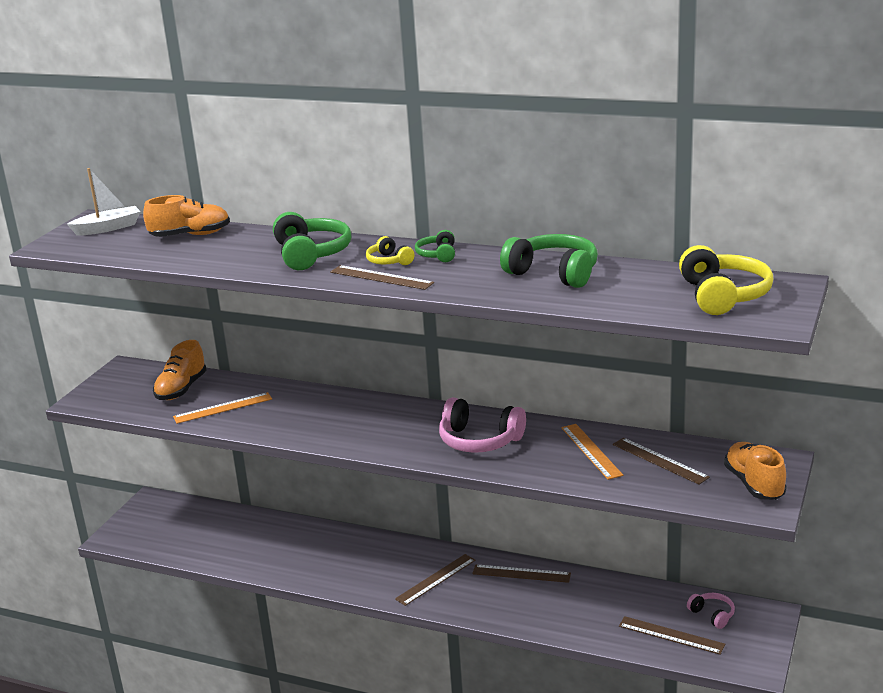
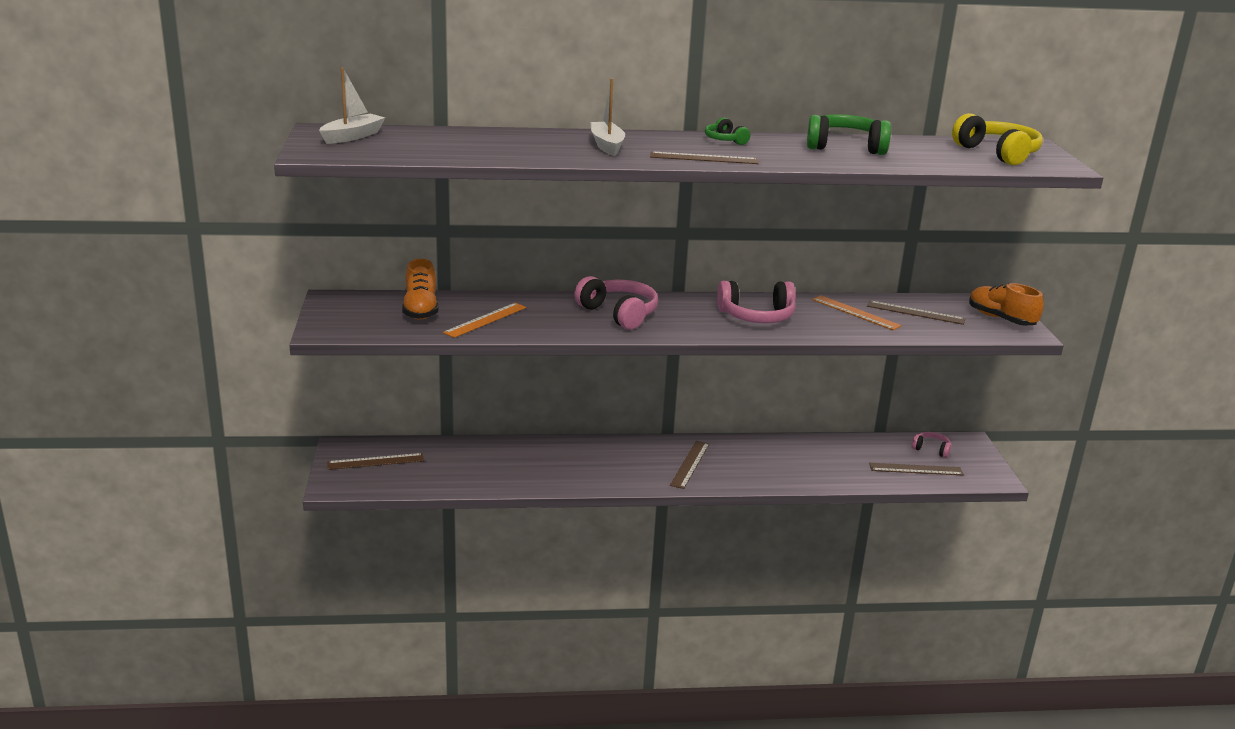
camera: 30 degrees left, 0 degrees up
orange shoe [143,195,230,237] -> none
green headphones [273,212,351,270] -> white boat [591,78,625,156]
yellow headphones [366,236,414,265] -> none
brown ruler [472,564,571,583] -> brown ruler moved to [327,453,424,470]
none -> pink headphones [574,276,658,330]

